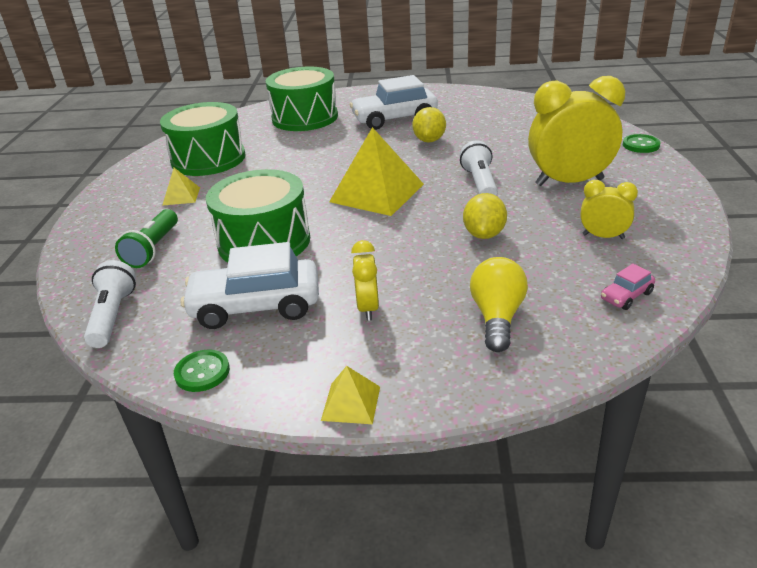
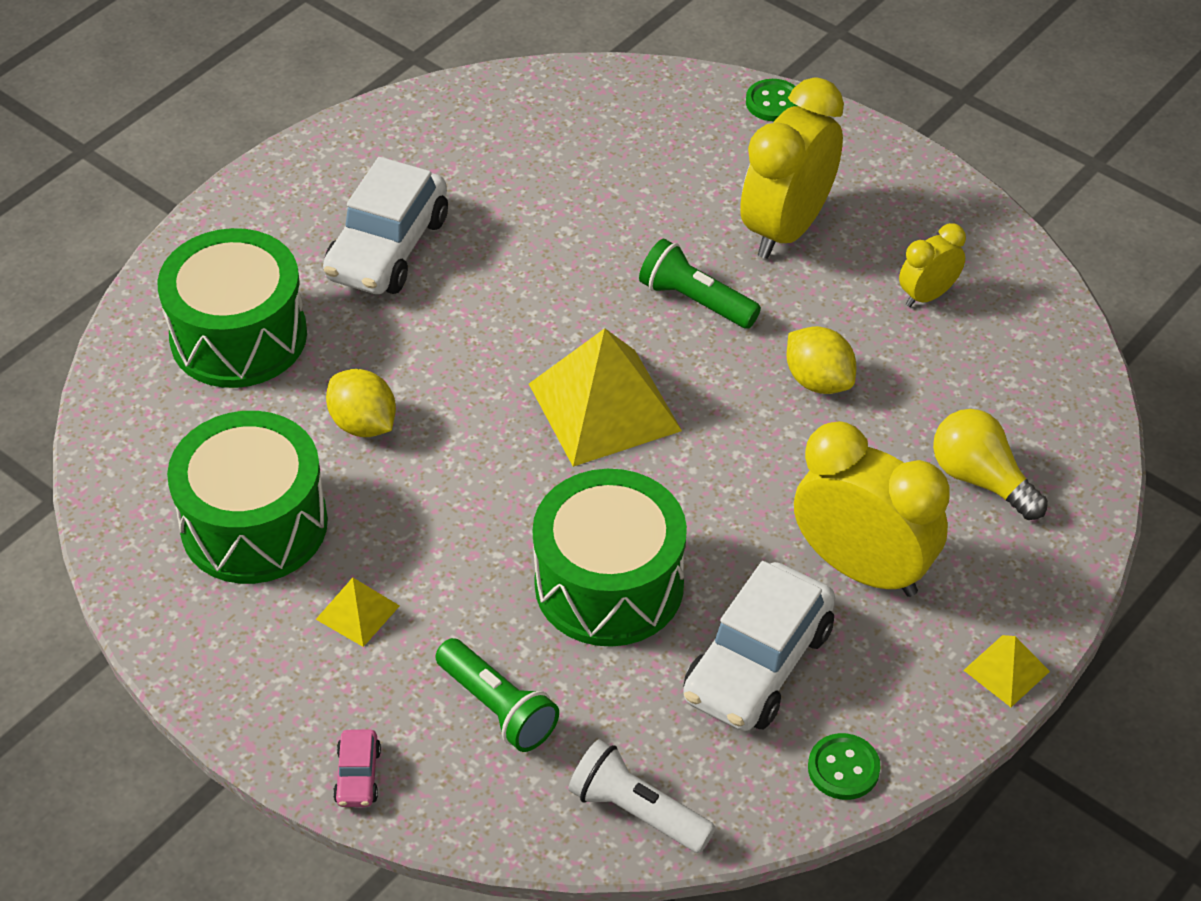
camera: 55 degrees left, 15 degrees up
yellow clock [351,240,379,321] -> yellow clock [794,421,950,597], size x1.96
yellow lemon [412,107,446,143] -> yellow lemon moved to [326,369,396,437]
white flashlight [460,140,498,196] -> green flashlight [639,239,761,329]
pink car [601,264,655,310] -> pink car moved to [333,730,381,807]

